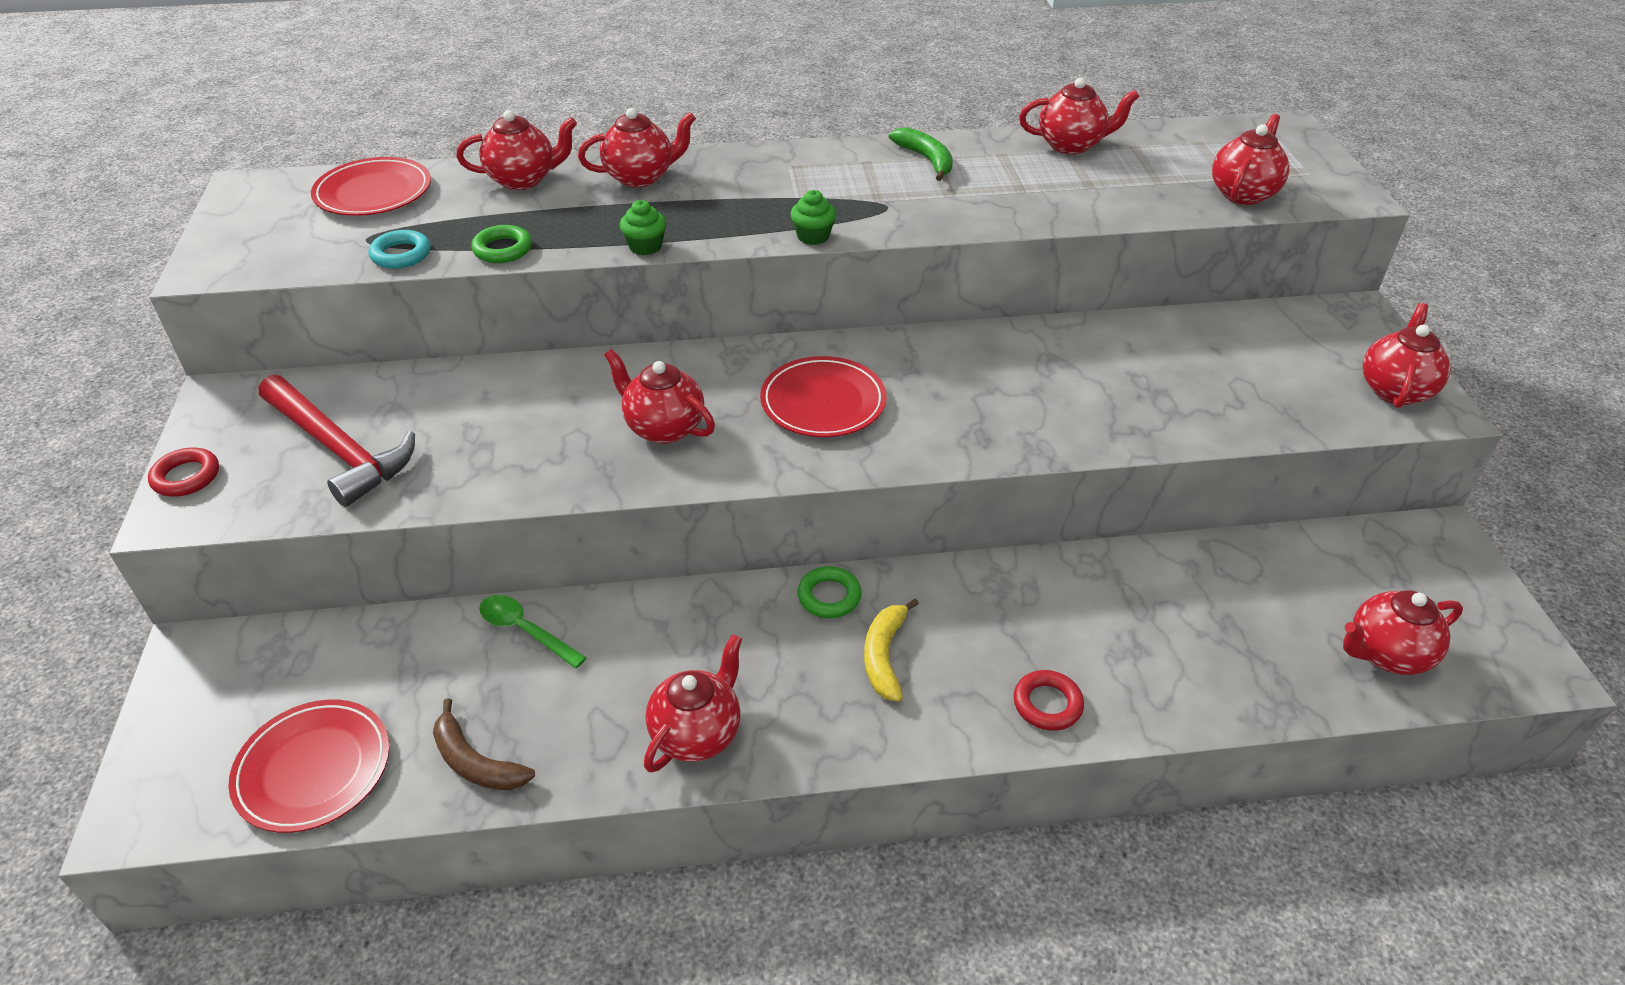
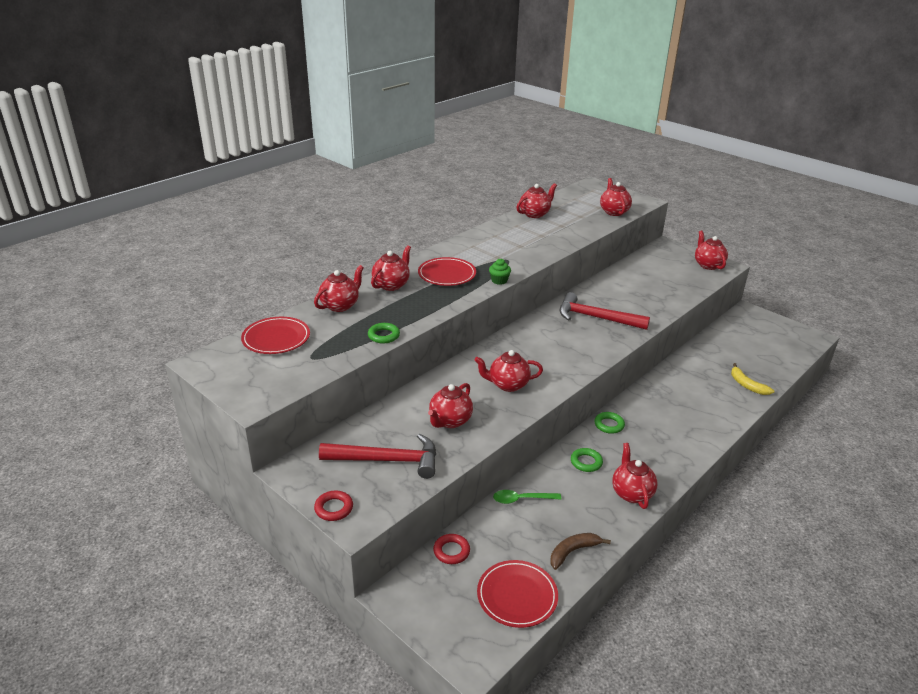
camera: 40 degrees left, 10 degrees down
turquoise ring [369,230,431,269] -> none
brown banana [433,698,535,790] -> brown banana turned 150 degrees clockwise [550,533,611,570]
green cupcake [620,200,666,255] -> none
red plate [760,356,886,437] -> red plate moved to [418,257,476,286]
yellow banana [864,598,919,702] -> yellow banana moved to [731,363,774,395]
green banana [889,127,953,181] -> none
red ring [1014,670,1084,731] -> red ring moved to [433,534,470,564]
red teapot [1343,590,1463,675] -> red teapot moved to [428,383,473,428]
none -> red hammer [559,292,650,330]
none -> green ring [571,448,603,472]

